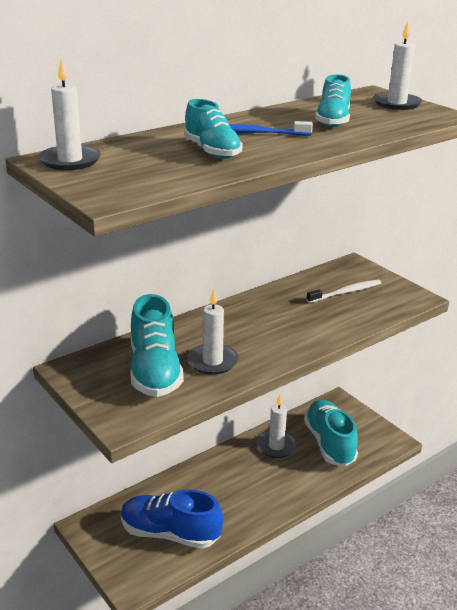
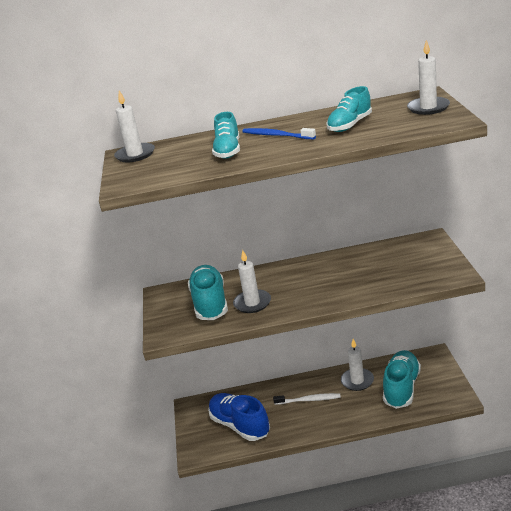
camera: 35 degrees right, 0 degrees up
turquoise shoe [130,294,184,397] -> turquoise shoe turned 150 degrees clockwise [188,265,228,320]
white toothbrush [306,280,381,303] -> white toothbrush moved to [273,393,341,405]

